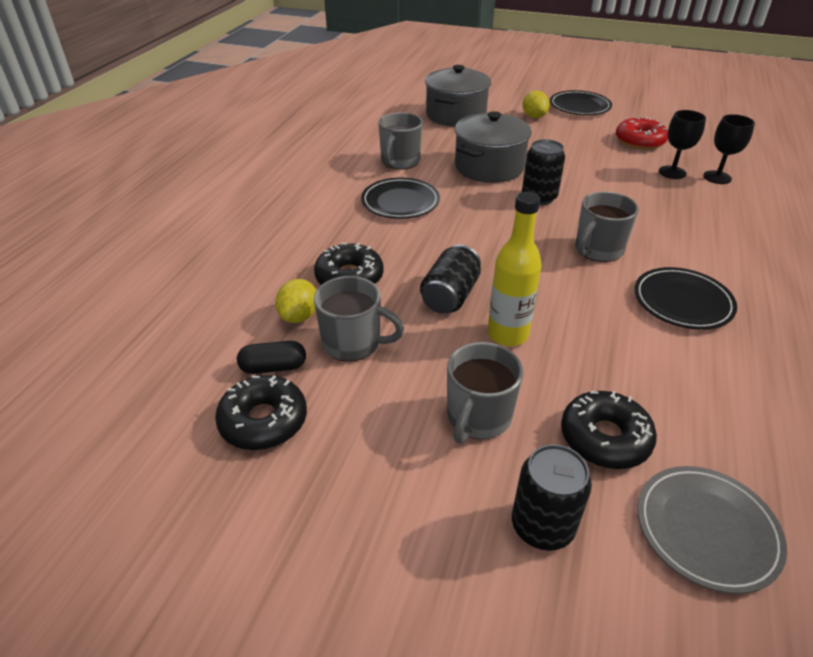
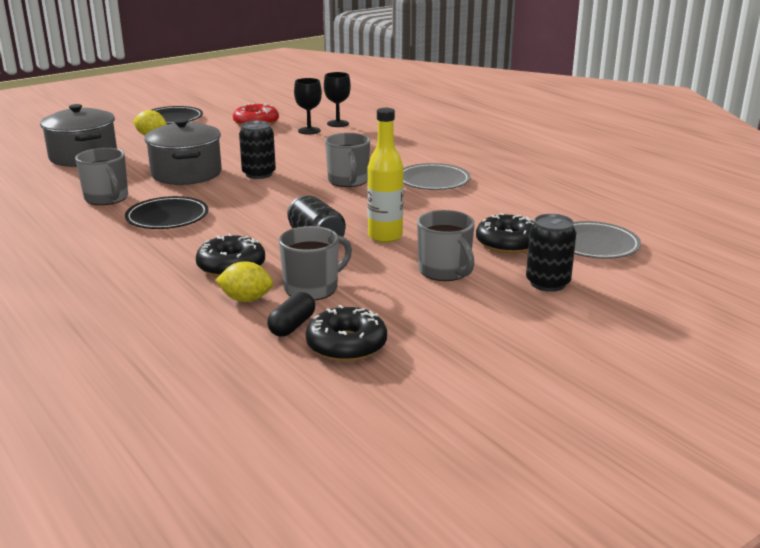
camera: 55 degrees left, 15 degrees down
yellow lemon [275,279,316,323] -> yellow lemon turned 45 degrees counterclockwise [215,261,273,302]
black plate [634,267,737,330] -> grey plate [403,163,471,190]

